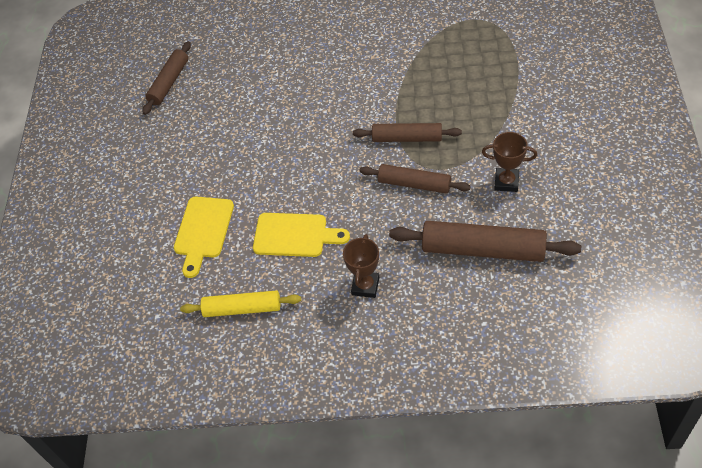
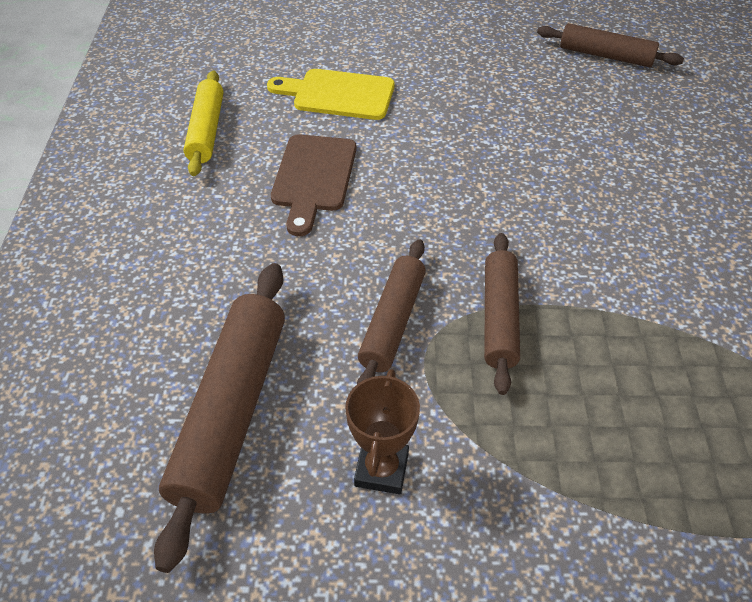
camera: 85 degrees right, 5 degrees down
yellow cutting board [253,213,350,257] -> brown cutting board [271,134,357,236]
brown trophy [343,234,379,298] -> none

